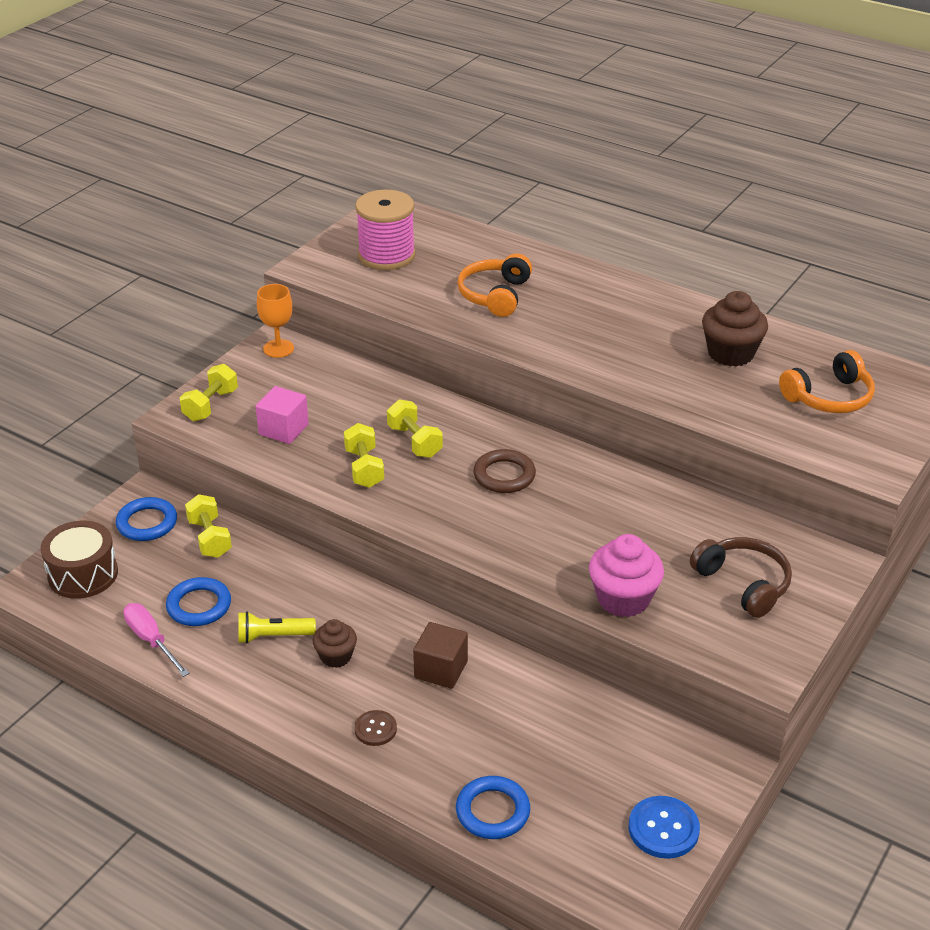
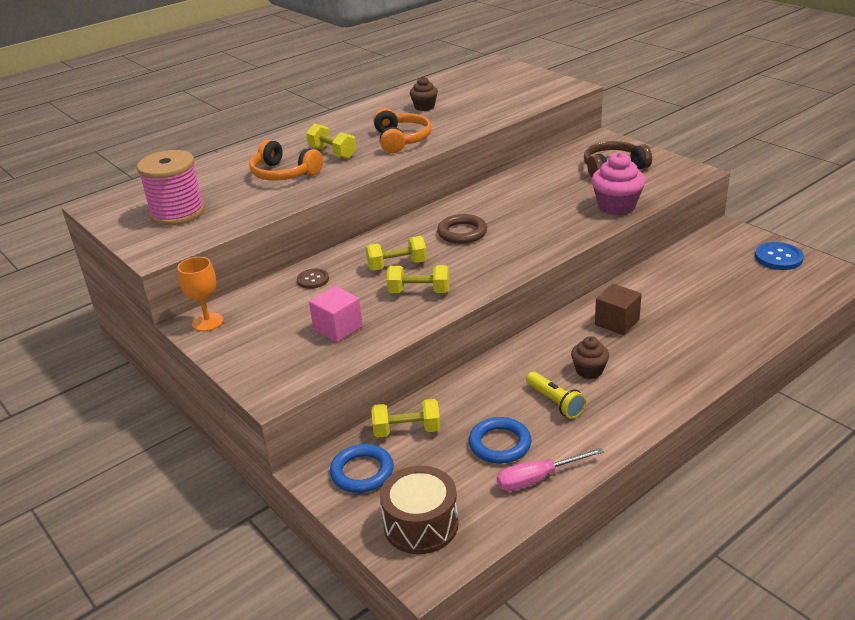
camera: 70 degrees left, 5 degrees down
yellow dumbbell [180,364,238,421] -> yellow dumbbell moved to [306,123,356,159]
yellow flashlight [238,611,316,644] -> yellow flashlight turned 45 degrees counterclockwise [526,372,586,419]
brown button [354,710,397,746] -> brown button moved to [297,269,329,289]
blue ring [456,776,530,839] -> none
brown cupcake [702,291,768,367] -> brown cupcake [410,77,438,111], size x0.61
orange headphones [779,350,875,413] -> orange headphones moved to [373,108,432,153]

